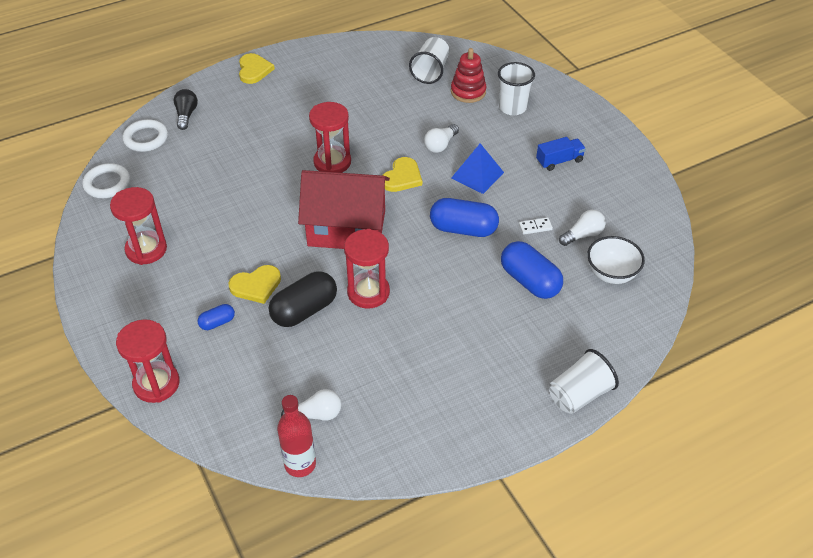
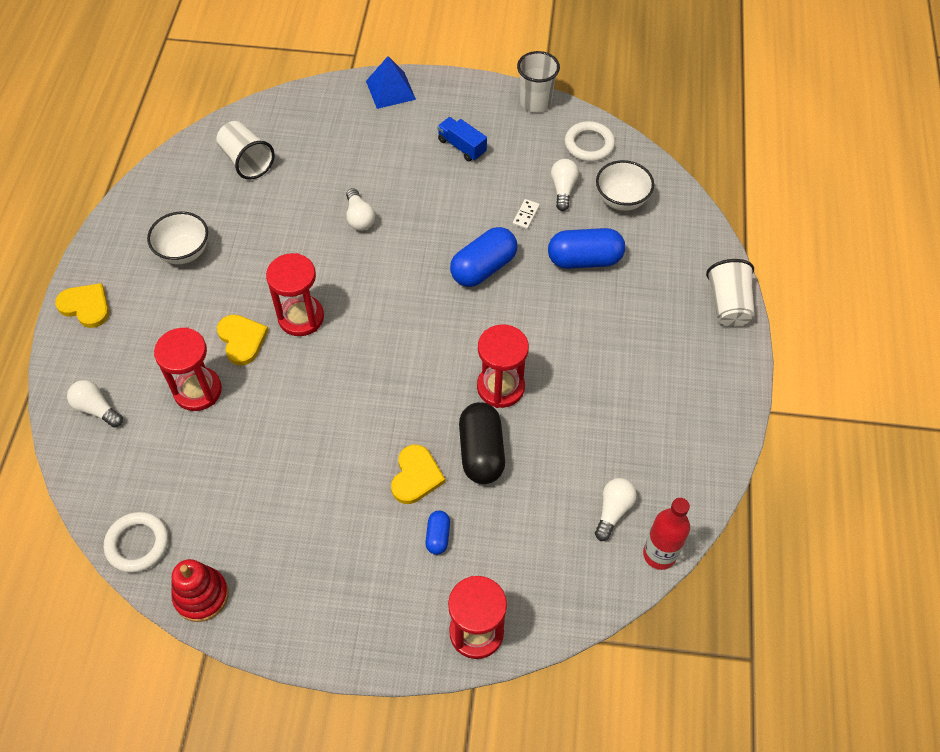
camera: 55 degrees left, 10 degrees up
red hourglass [110,187,167,265] -> red hourglass moved to [154,327,222,411]
white ring [122,119,168,152] -> white ring moved to [565,121,615,162]
black light bulb [173,89,198,130] -> white light bulb [67,380,123,428]
red house [298,170,390,249] -> none
yellow heart [382,157,422,192] -> yellow heart moved to [217,314,269,366]
red stacking toy [451,48,486,103] -> red stacking toy moved to [171,559,229,622]
blue pyramid [451,143,504,194] -> blue pyramid moved to [366,56,416,109]
white cup [498,62,535,115] -> white cup moved to [517,51,560,112]
blue truck [536,137,586,171] -> blue truck turned 60 degrees counterclockwise [437,117,487,161]
none -> white bowl [147,211,208,264]

